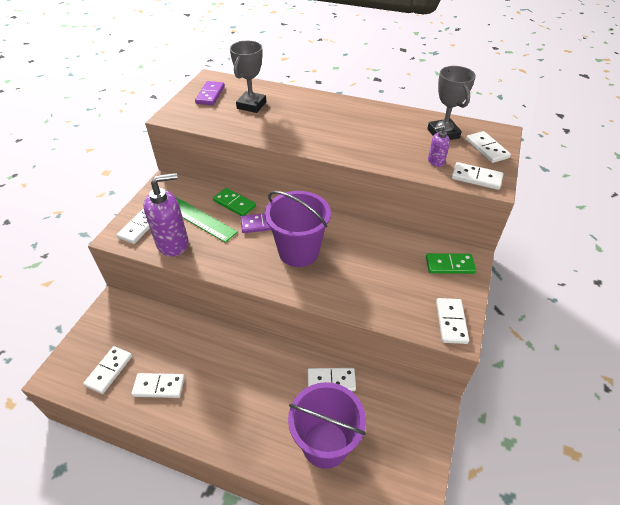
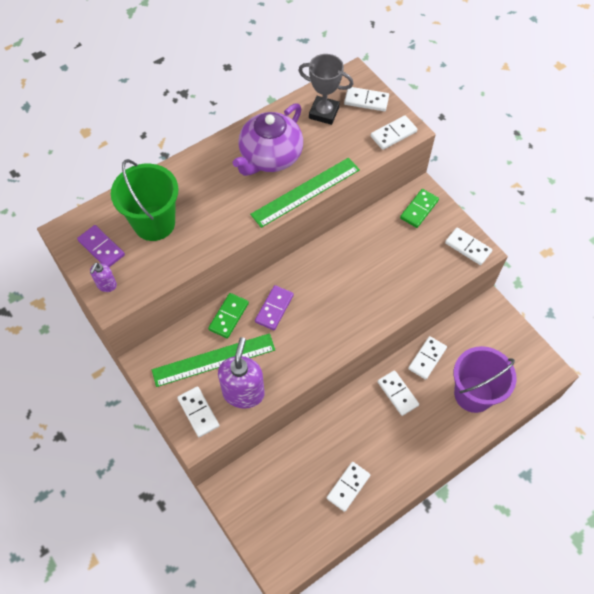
camera: 55 degrees left, 15 degrees up
white domino [83,346,132,394] -> white domino moved to [378,370,419,416]
green domino [213,188,256,216] -> green domino turned 45 degrees counterclockwise [208,293,249,339]
grey trophy [230,41,266,113] -> green bucket [111,159,178,241]
purple bucket [265,191,331,267] -> none
purple soap dispenser [428,125,450,167] -> purple soap dispenser moved to [90,263,117,292]
none -> purple teapot [233,103,303,176]
none -> green ruler [250,158,360,228]

